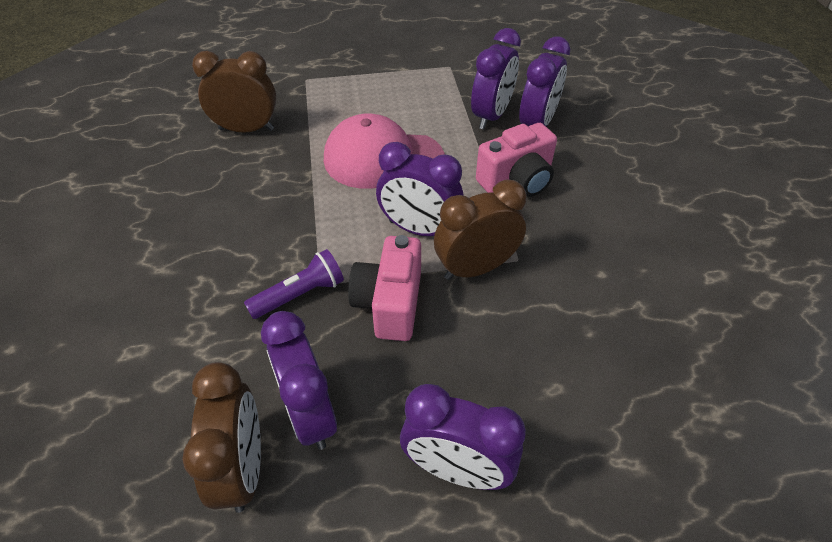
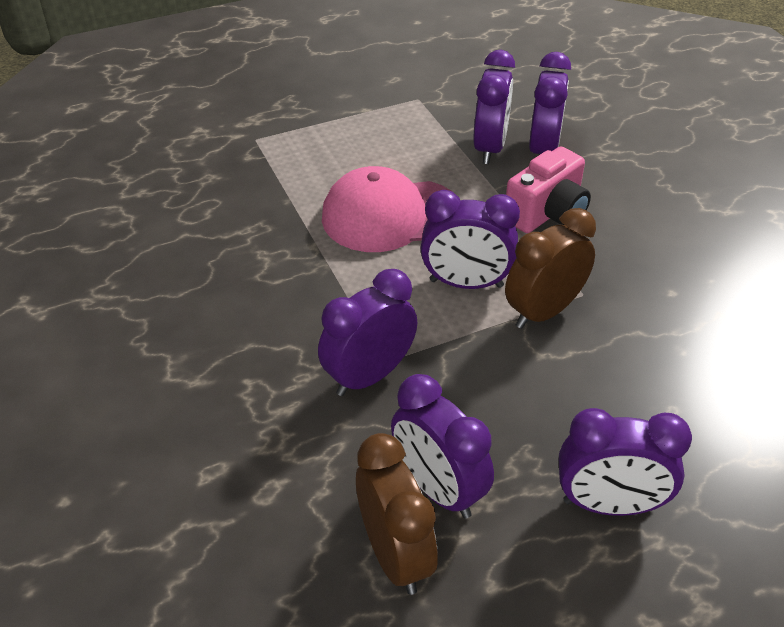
camera: 15 degrees left, 5 degrees down
brown clock [192,51,276,133] -> none
purple flashlight [244,249,344,319] -> purple clock [318,269,417,396]
pink camera [348,235,421,341] -> none

